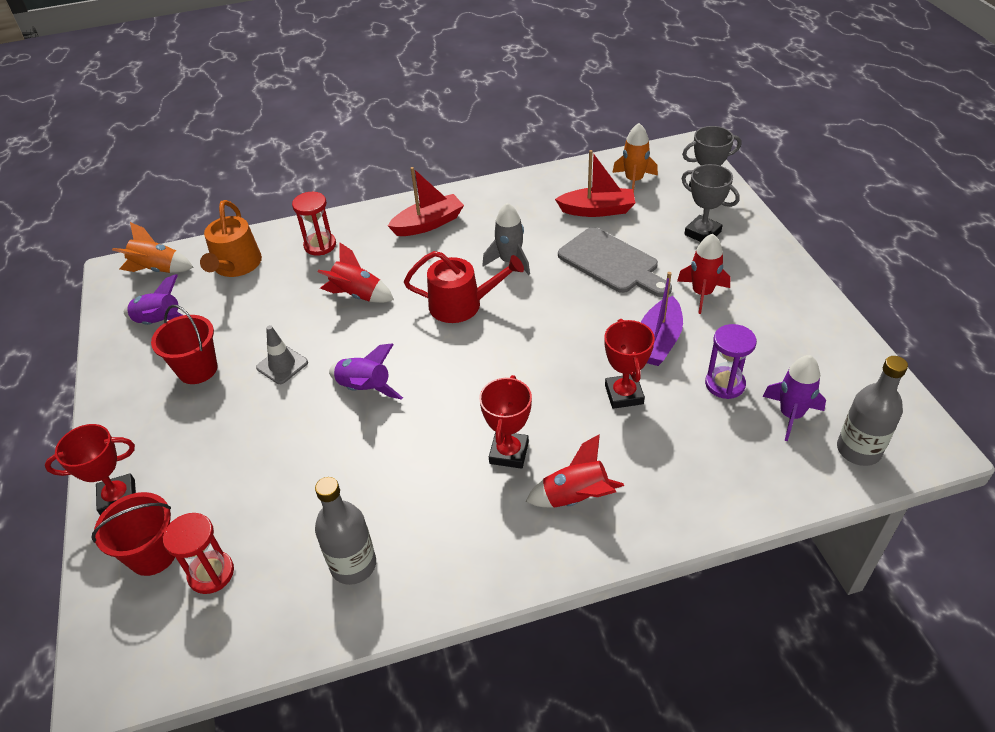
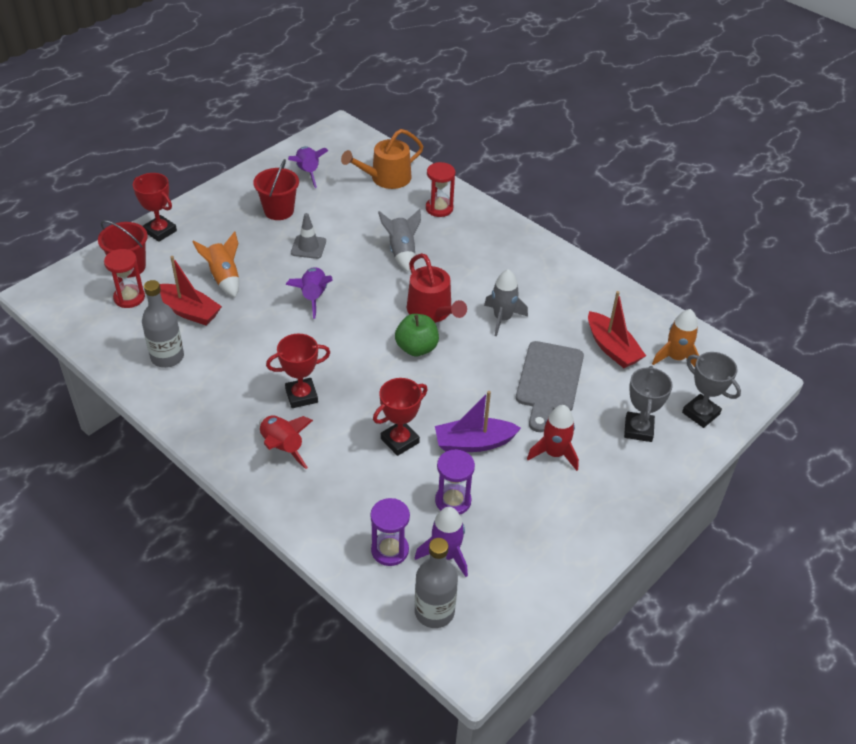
camera: 55 degrees right, 0 degrees up
orange rocket [112,222,194,273] -> orange rocket moved to [192,231,239,298]
red rocket [318,242,394,303] -> grey rocket [378,209,421,272]
red boat [388,167,464,236] -> red boat moved to [160,256,222,325]
none -> purple hourglass [370,498,410,566]
none -> green apple [395,314,439,356]

